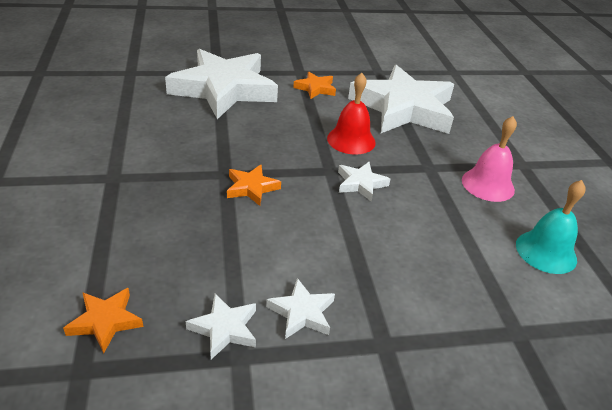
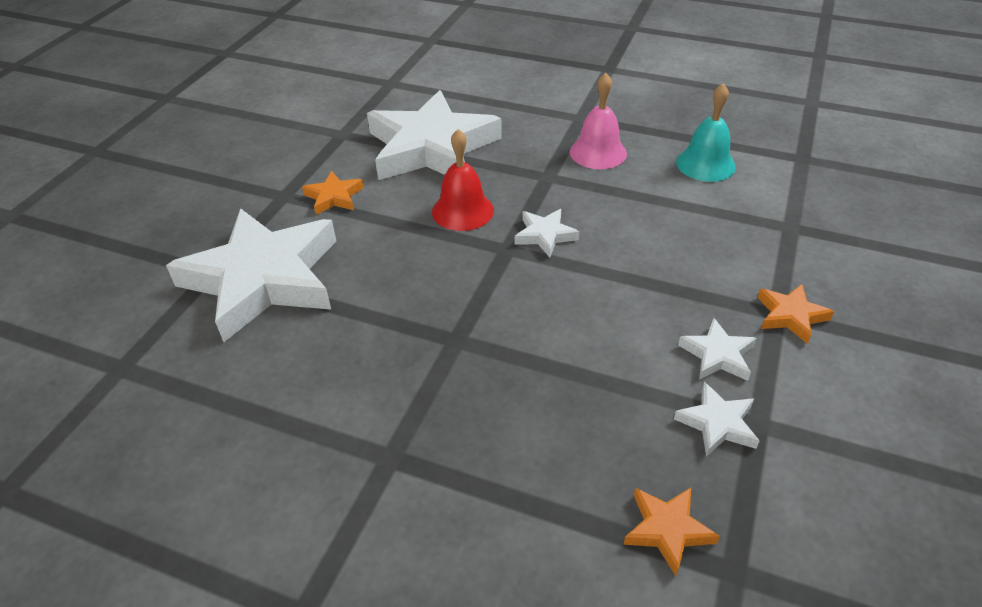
camera: 55 degrees left, 5 degrees up
orange star [227,164,281,206] -> orange star moved to [757,284,834,344]

